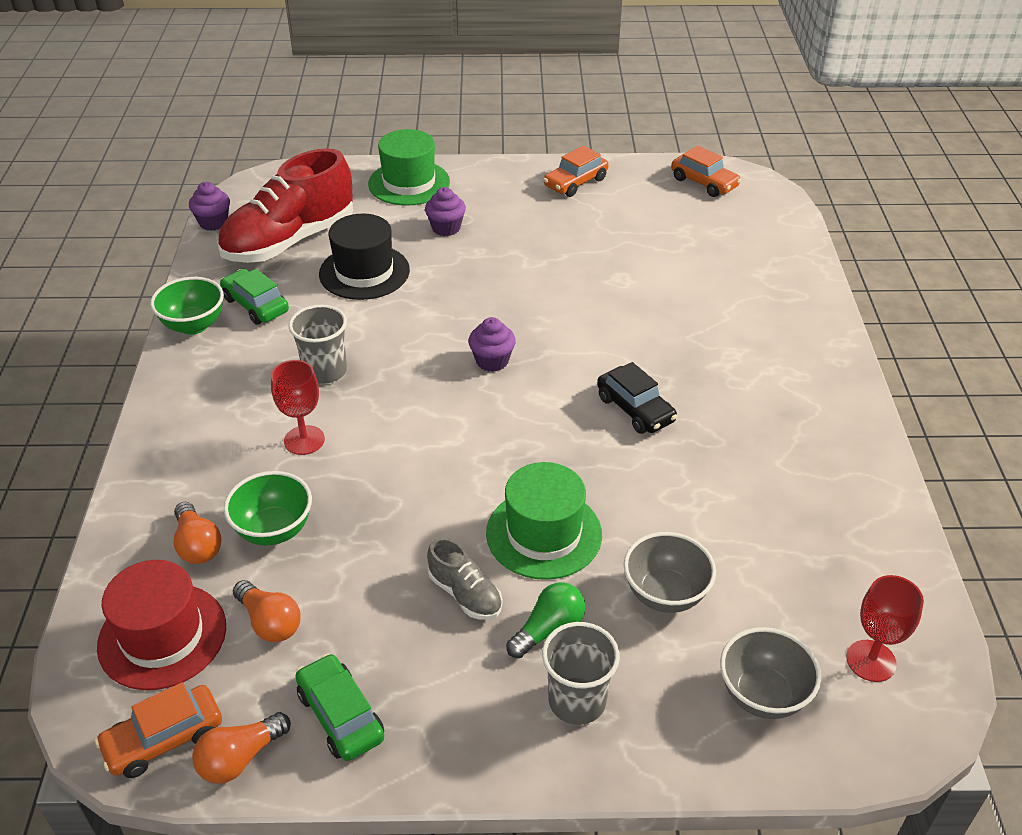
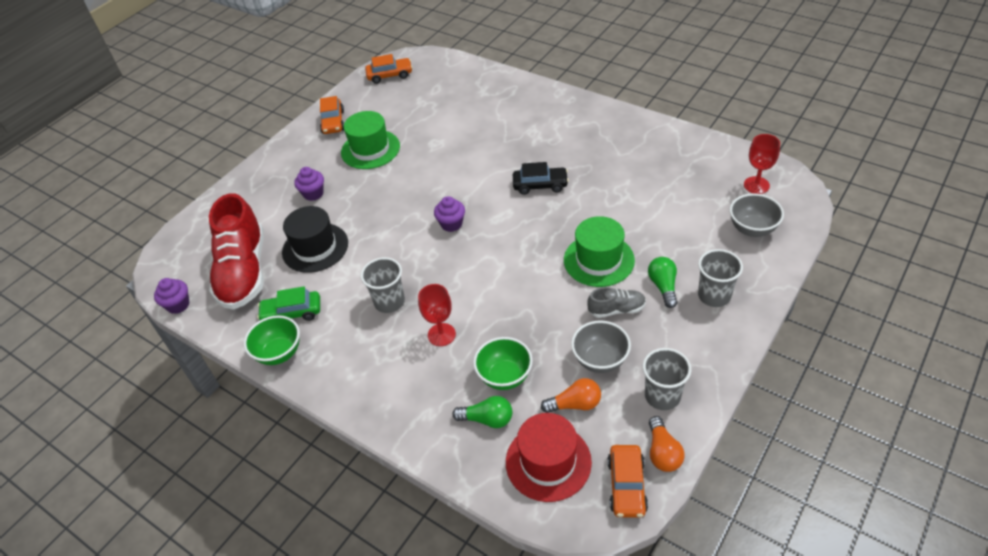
camera: 50 degrees left, 5 degrees up
orange light bulb [174,502,222,564] -> green light bulb [452,396,512,428]
green car [295,653,384,761] -> grey cup [643,348,691,410]
green hat [368,129,450,206] -> green hat moved to [341,111,400,169]
grey bowl [624,532,716,613] -> grey bowl moved to [571,320,631,373]

